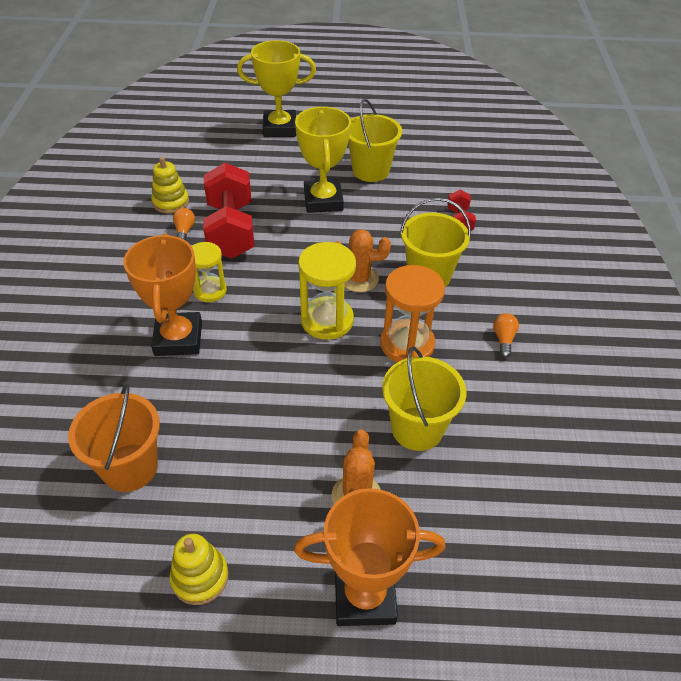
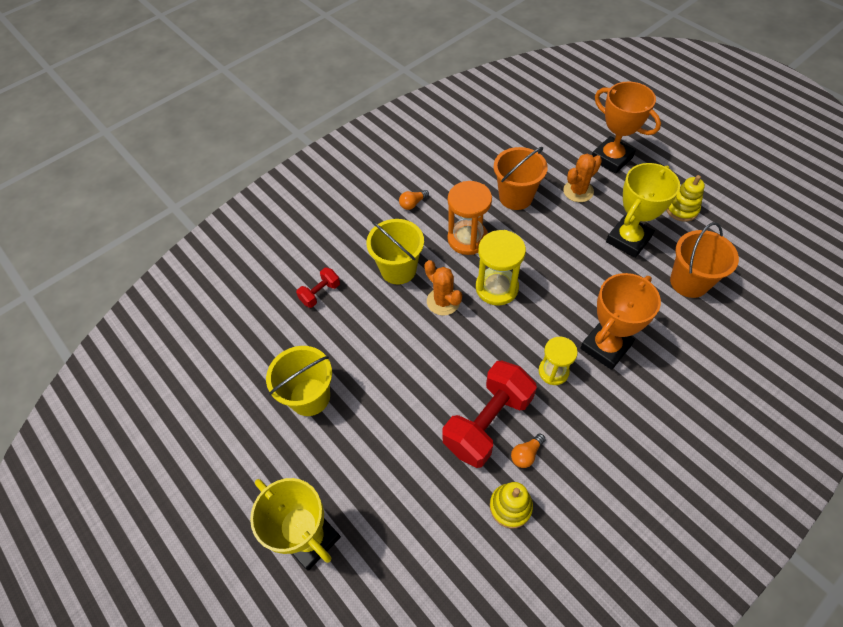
camera: 130 degrees left, 10 degrees up
yellow trophy [295,107,351,213] -> yellow trophy moved to [606,163,680,258]
yellow bucket [382,347,466,451] -> orange bucket [494,147,548,210]

